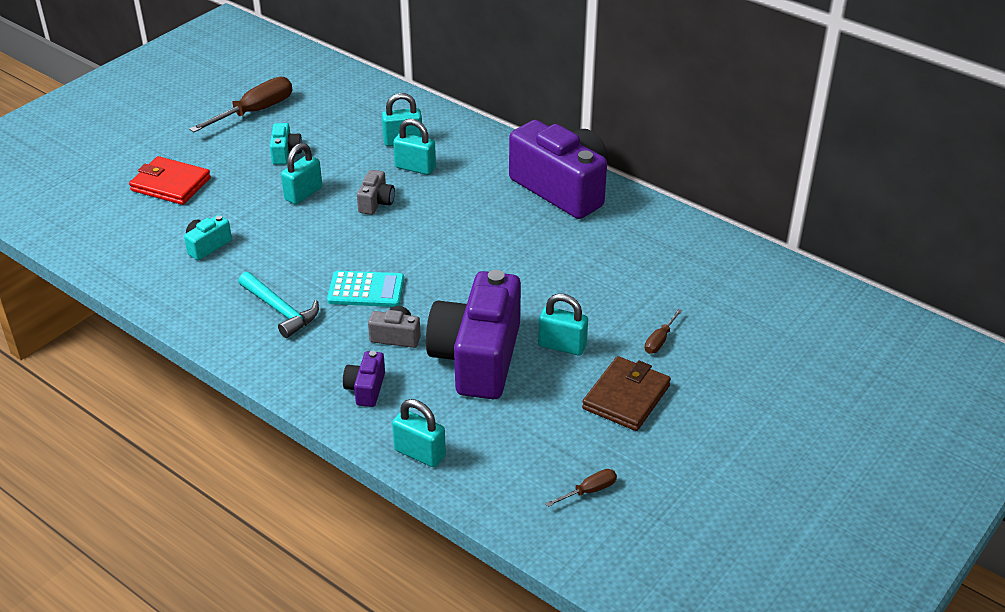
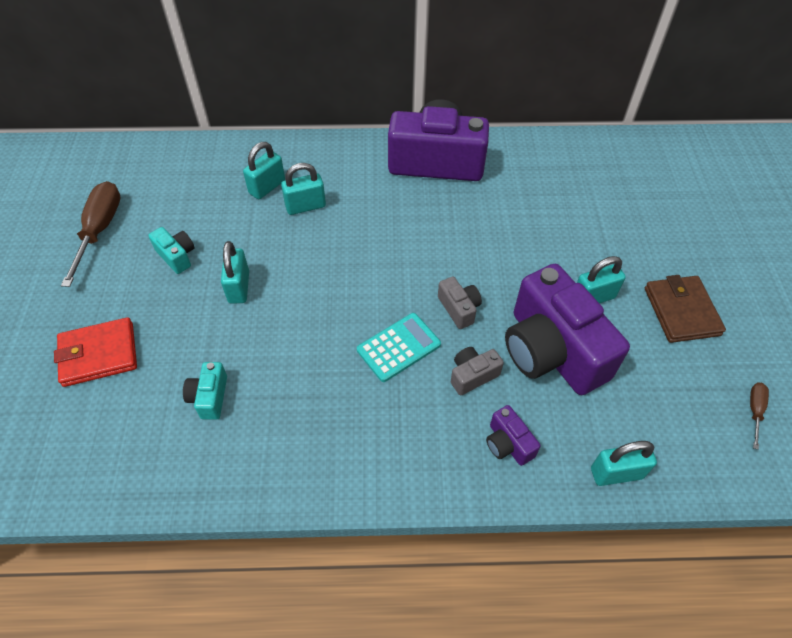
camera: 40 degrees left, 15 degrees up
turquoise hammer [238,272,319,338] -> none
grey camera [357,170,395,215] -> grey camera moved to [438,277,482,329]
brown screwdriver [645,309,682,354] -> none

